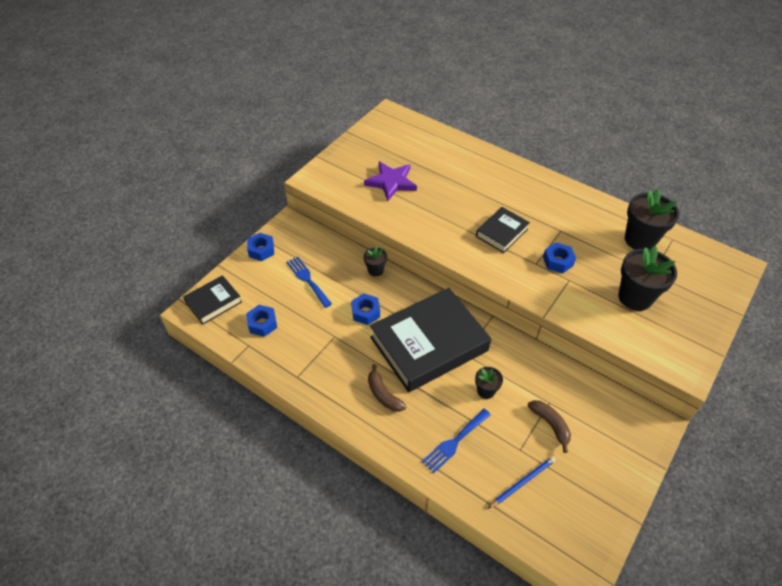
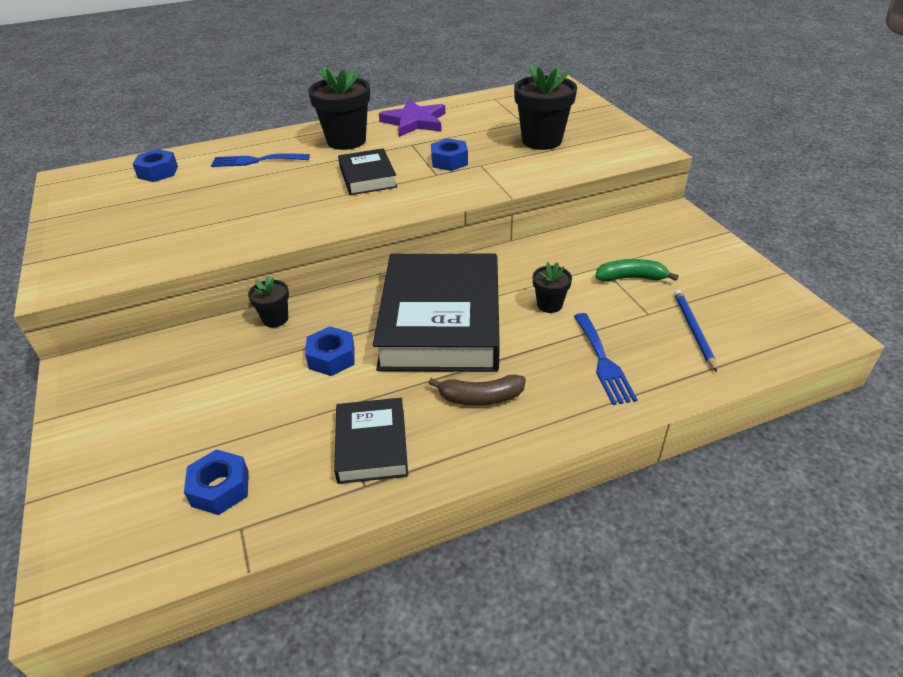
camera: 55 degrees left, 10 degrees down
black book [184,275,242,325] -> black book moved to [334,398,408,484]
blue nut [247,233,274,261] -> blue nut moved to [133,149,178,182]
blue fork [286,257,332,308] -> blue fork moved to [211,153,310,167]
purple star [364,161,417,201] -> purple star moved to [379,99,445,137]
brown banana [528,400,571,453] -> green banana [595,259,679,282]
black flower pot [625,189,679,250] -> black flower pot moved to [308,66,370,150]

